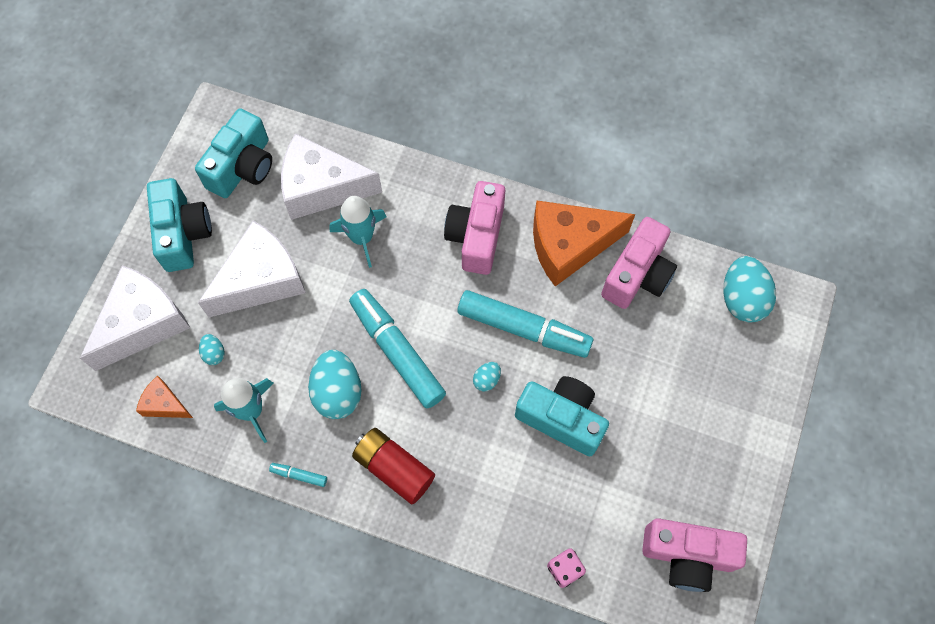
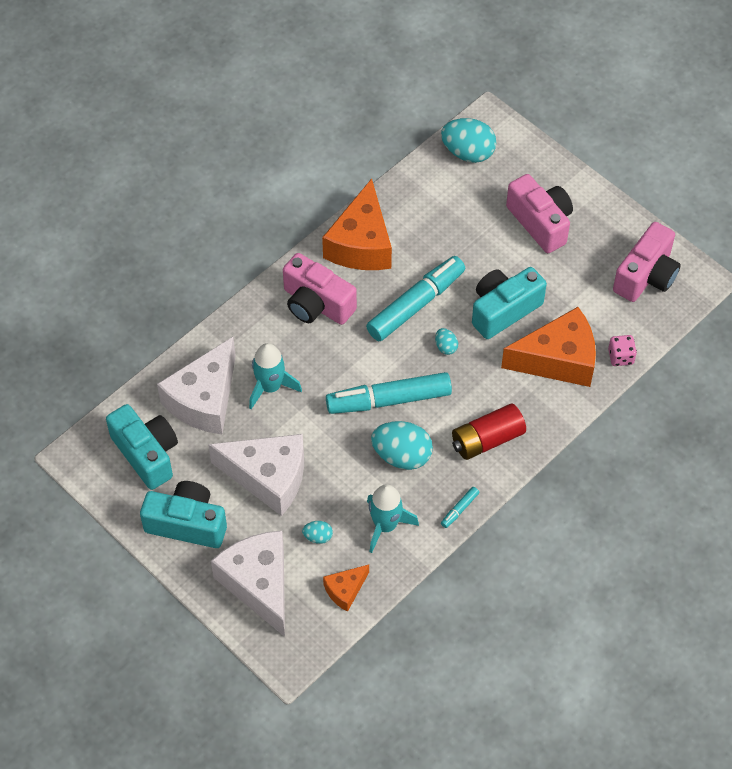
camera: 65 degrees left, 10 degrees down
white cheese [198,221,306,317] -> white cheese turned 120 degrees clockwise [208,434,304,516]
pink camera [601,217,677,309] -> pink camera moved to [506,174,573,253]
none -> orange cheese [501,307,596,387]

